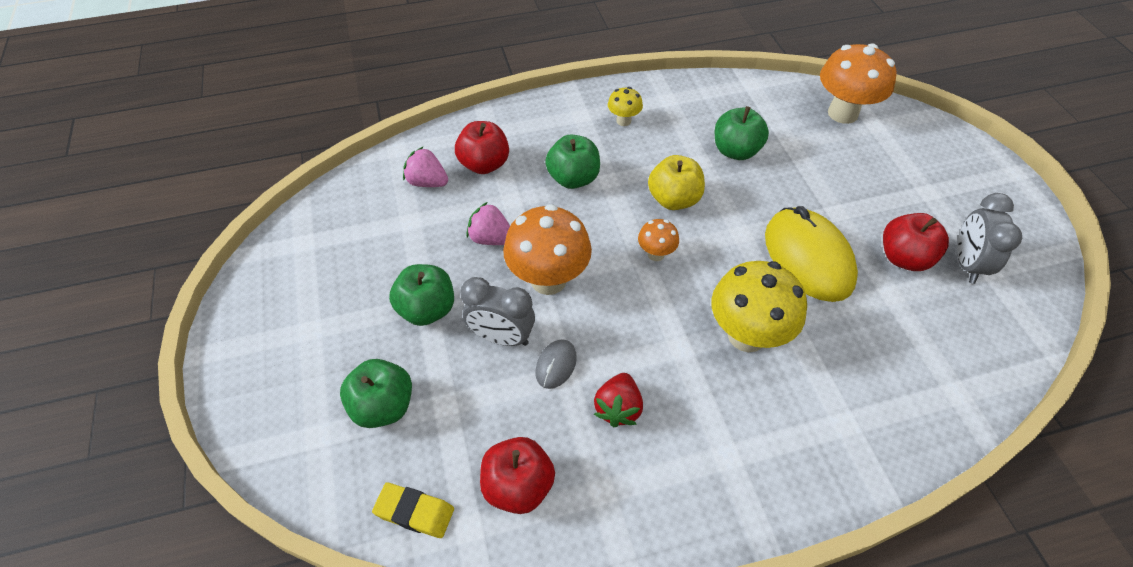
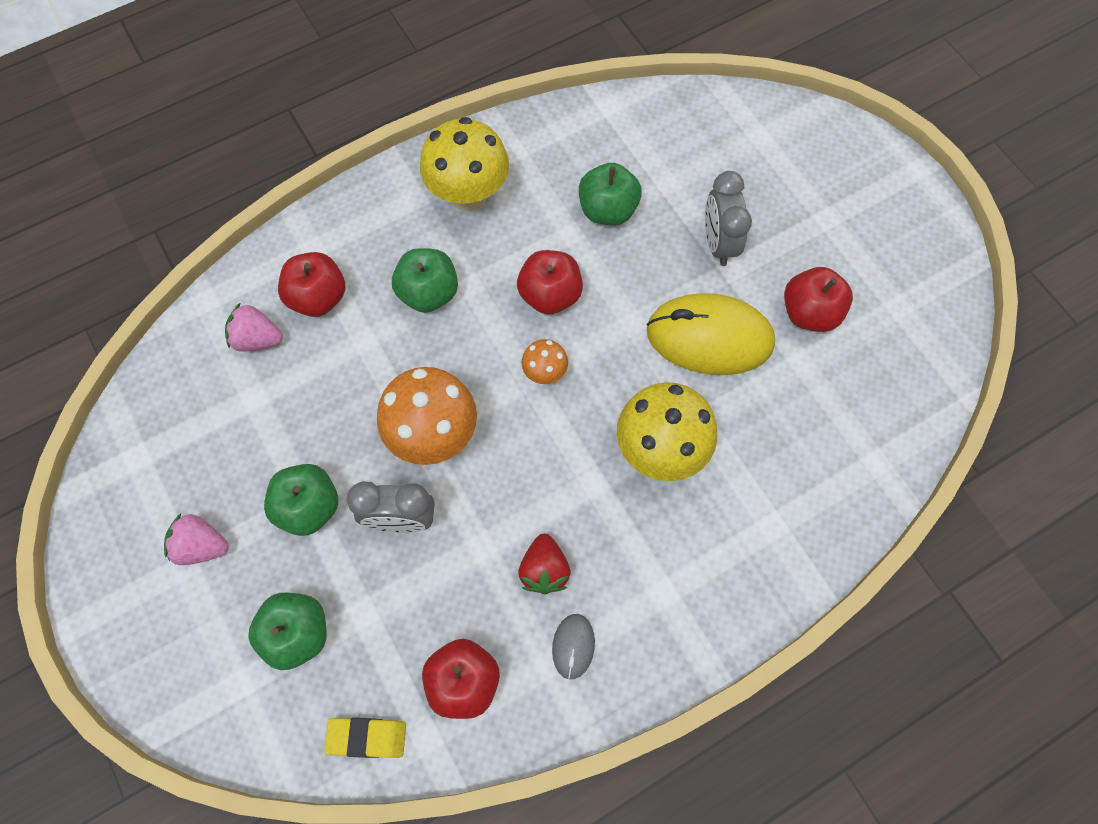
camera: 15 degrees left, 15 degrees up
pink strawberry [466,202,510,245] -> pink strawberry moved to [164,513,229,565]
grey mouse [535,339,577,389] -> grey mouse moved to [552,614,595,680]
yellow mushroom [608,87,643,126] -> yellow mushroom [420,117,509,211], size x2.02
yellow apple [648,155,705,210] -> red apple [517,250,583,315]
yellow mouse [765,206,858,302] -> yellow mouse turned 45 degrees counterclockwise [647,293,775,375]
orange mushroom [820,43,897,124] -> none
grey clock [957,193,1022,284] -> grey clock moved to [705,171,752,266]

